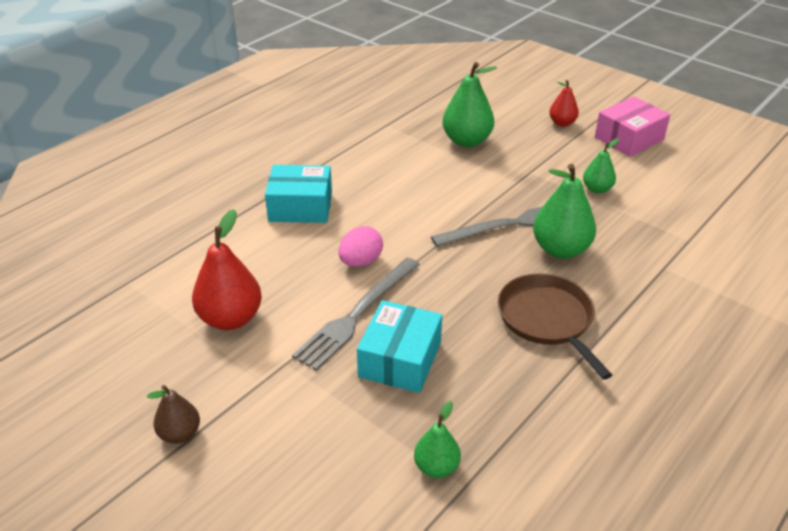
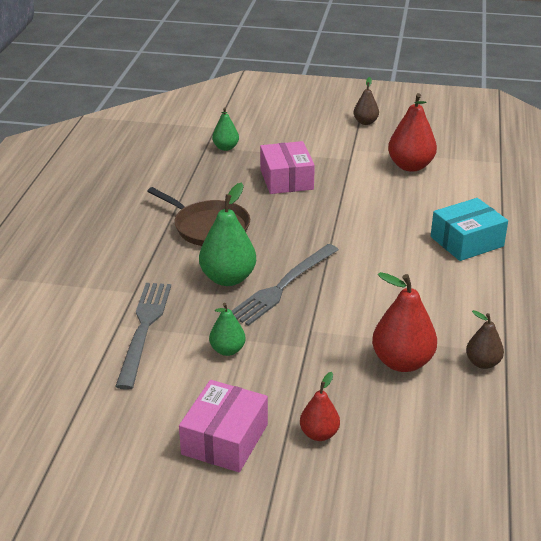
camera: 150 degrees right, 5 degrees down
grey fork [292,258,420,371] -> grey fork moved to [115,283,171,390]
pink egg [339,226,383,267] -> none
turquoise box [357,300,442,393] -> pink box [260,141,315,194]
green pear [442,62,497,147] -> red pear [372,272,437,372]
none -> brown pear [466,310,504,369]

